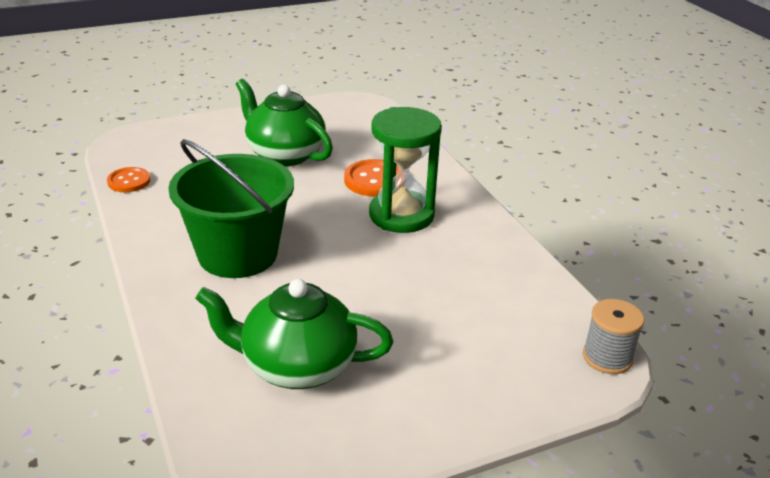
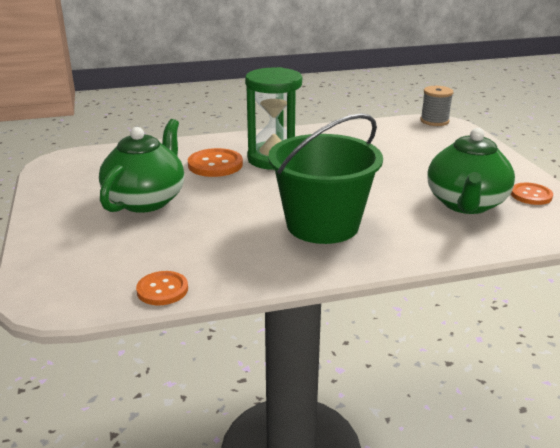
camera: 80 degrees left, 5 degrees down
green teapot [236,79,333,166] -> green teapot turned 150 degrees clockwise [99,119,184,213]
none -> orange button [511,183,553,205]

